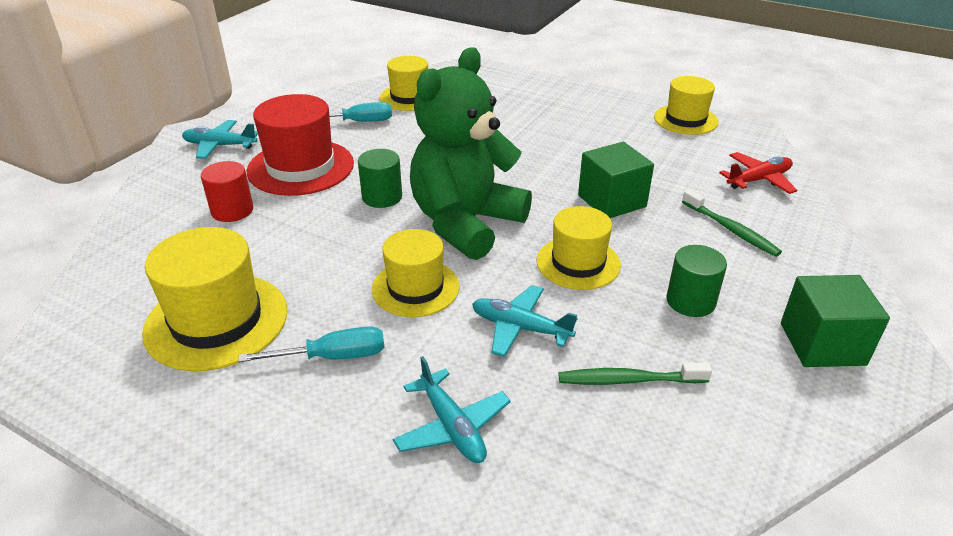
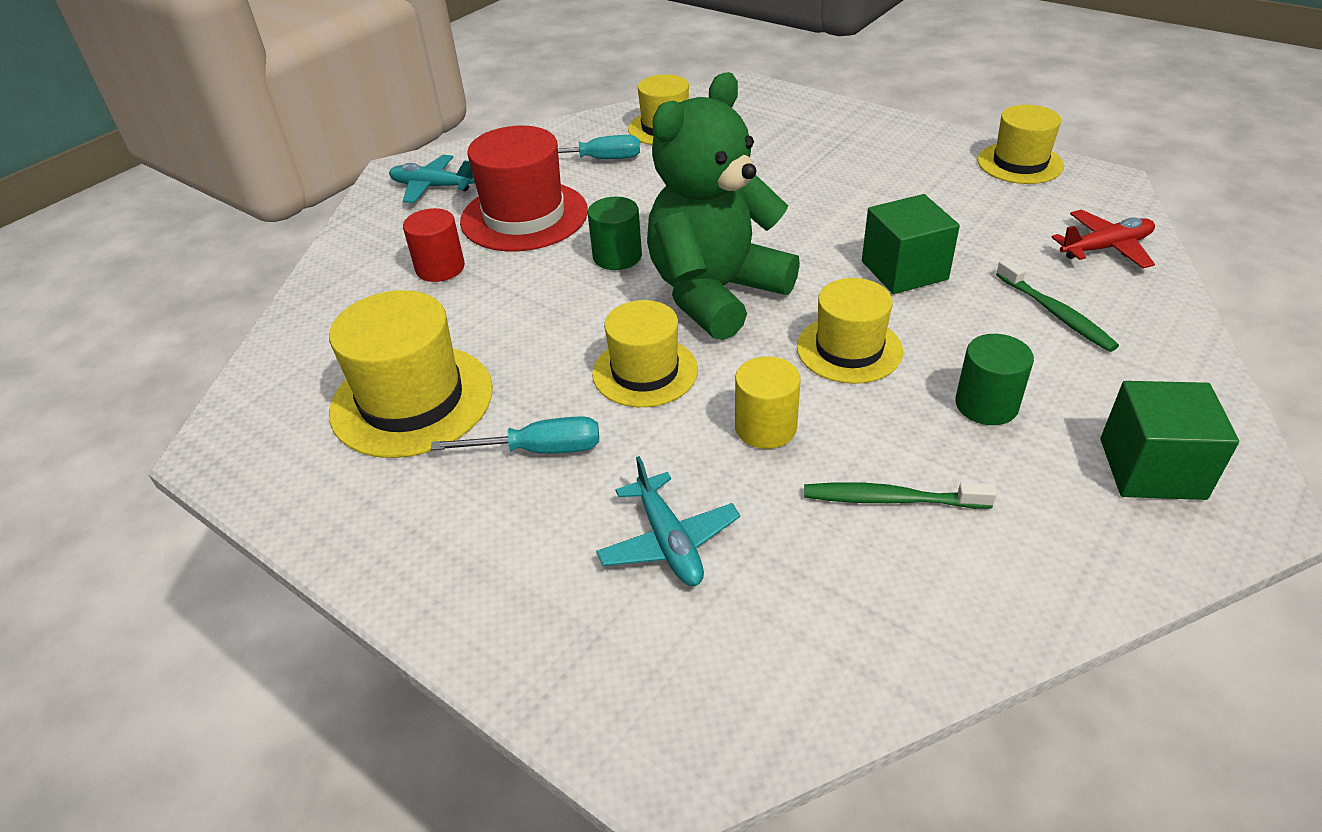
camera: 10 degrees right, 5 degrees up
turquoise plane [472,285,577,357] -> yellow cylinder [735,356,801,449]

